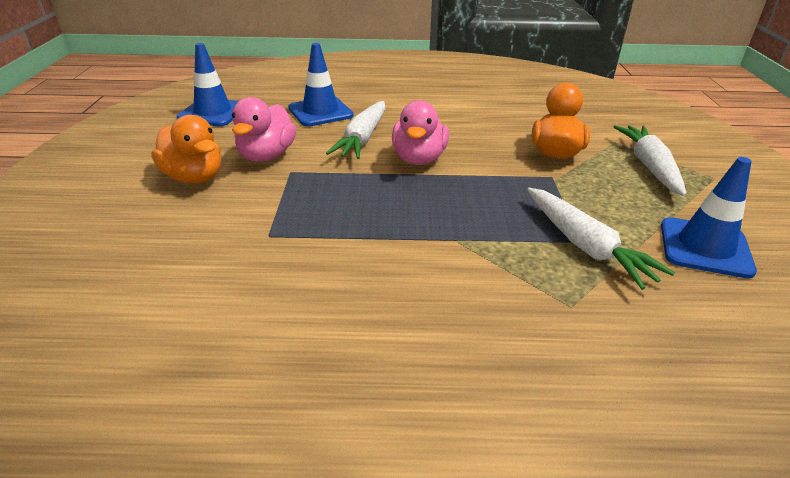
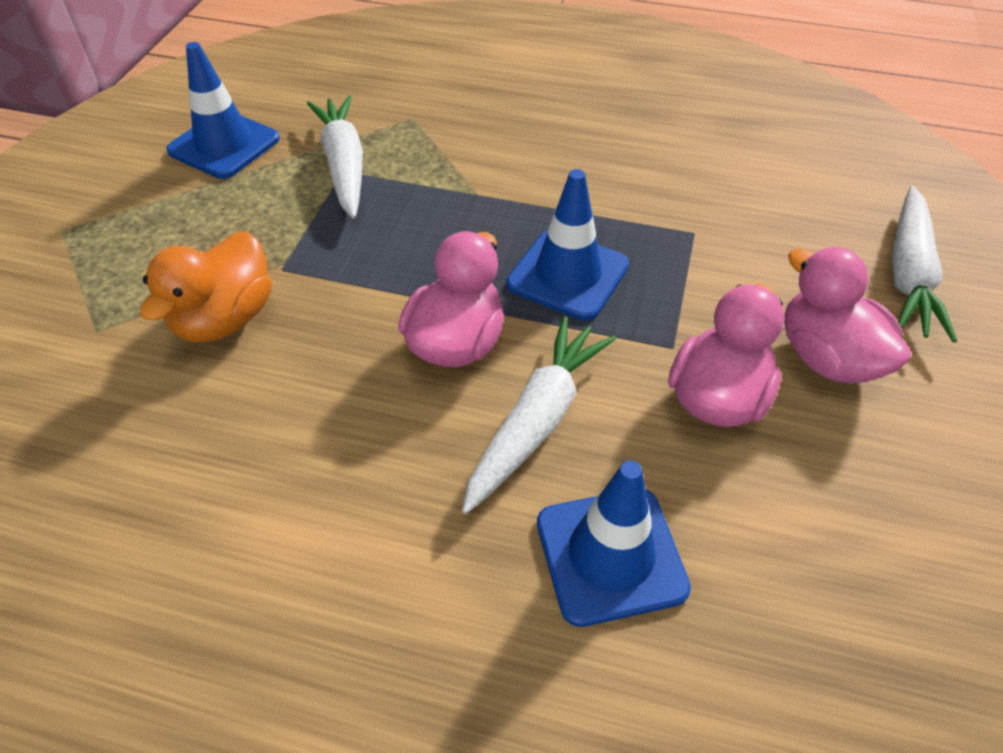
camera: 165 degrees left, 15 degrees up
orange duck [151,115,221,184] -> pink duck [784,247,911,384]
blue traffic cone [177,43,239,126] -> blue traffic cone moved to [506,169,629,321]
white carrot [613,125,687,196] -> white carrot moved to [892,186,957,343]

